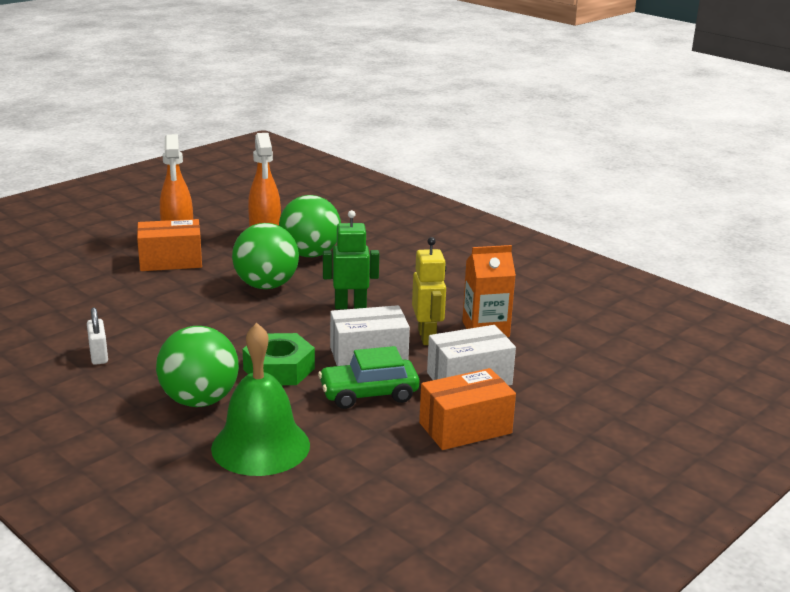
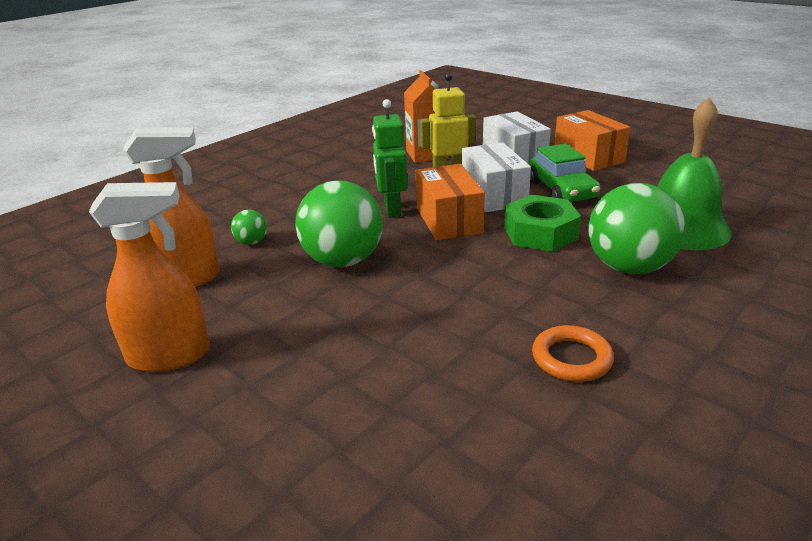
camera: 90 degrees left, 5 degrees up
white padlock [87,307,108,365] -> orange ring [532,325,614,382]
orange box [137,219,202,271] -> orange box moved to [416,164,485,240]
green ball [279,195,341,257] -> green ball [231,210,267,245], size x0.44

